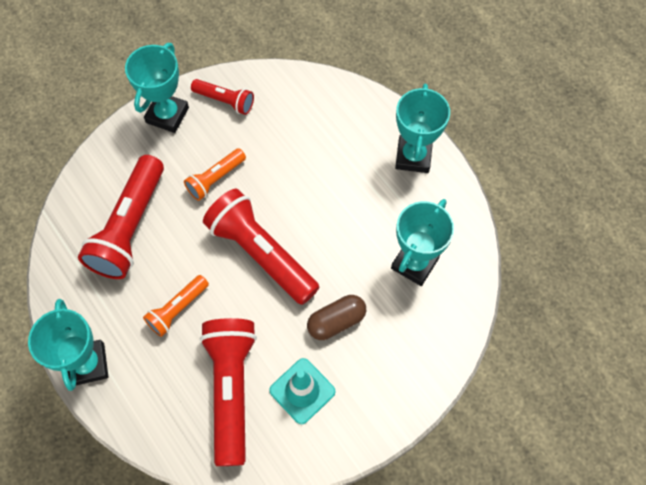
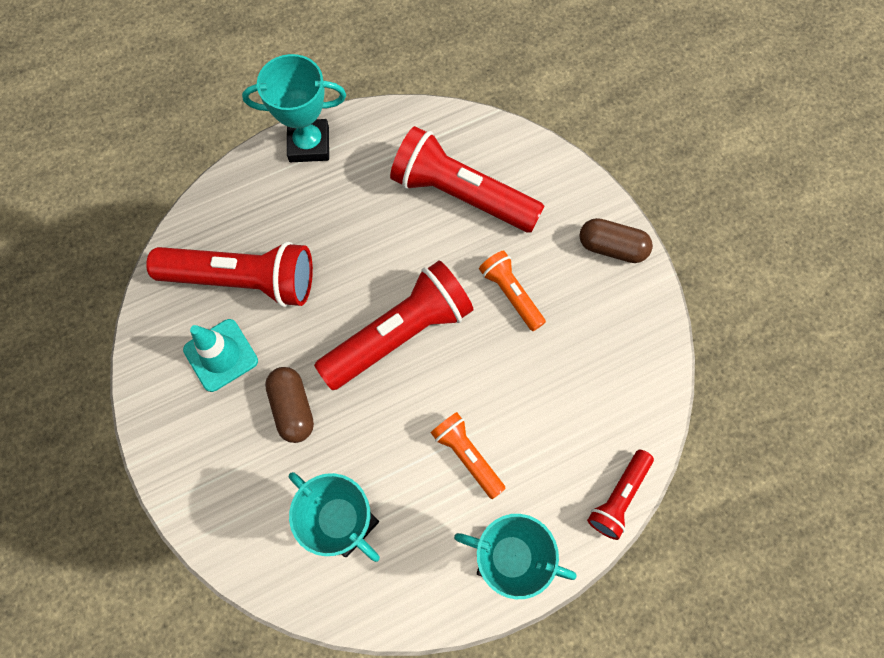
camera: 100 degrees right, 5 degrees up
turquoise trophy [125,43,189,133] -> brown capsule [579,218,653,263]
orange flashlight [143,275,209,337] -> orange flashlight moved to [431,412,506,499]
red flashlight [191,79,254,115] -> red flashlight moved to [587,450,654,540]

